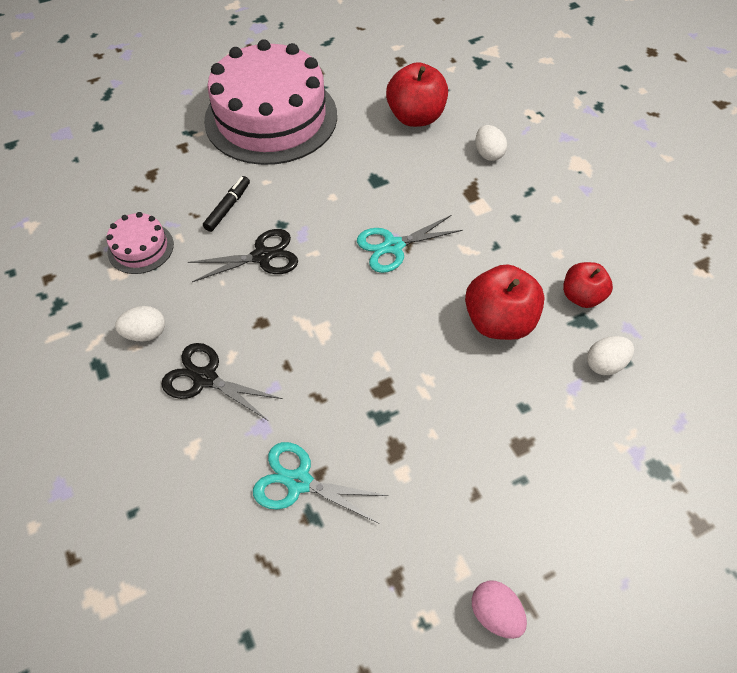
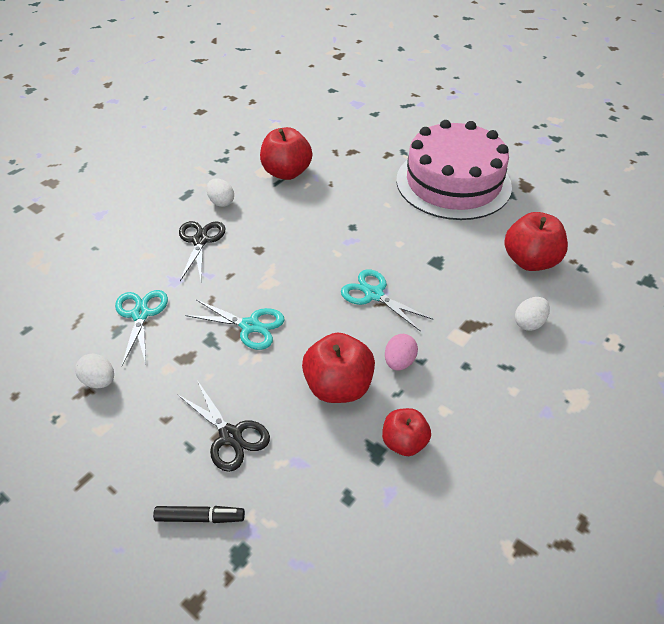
camera: 65 degrees right, 10 degrees down
pink cake [106,212,174,274] -> red apple [260,127,312,180]
black scissors [188,229,298,282] -> black scissors moved to [177,380,270,472]
black marker [203,176,250,232] -> black marker moved to [153,506,245,523]
pink egg [472,581,527,639] -> pink egg moved to [385,334,418,370]
white egg [587,336,634,375] -> white egg moved to [75,354,114,388]
none -> turquoise scissors [185,300,284,350]

